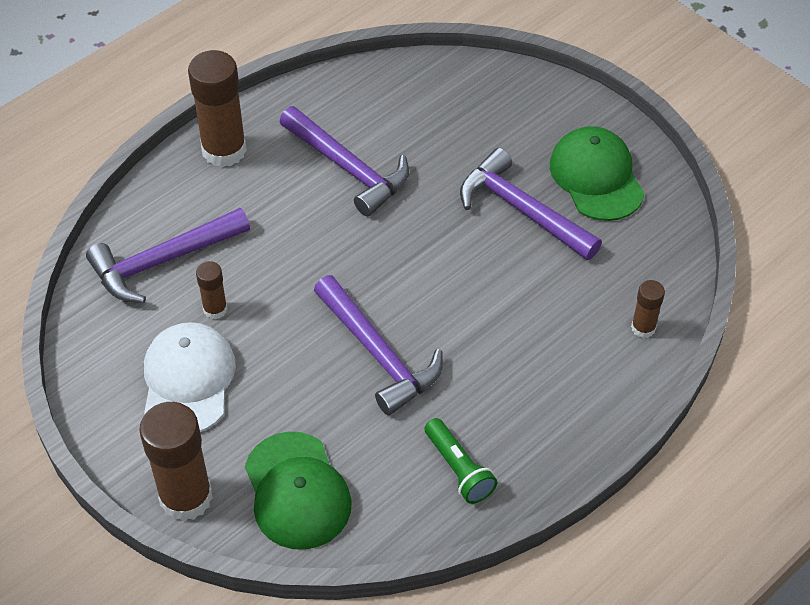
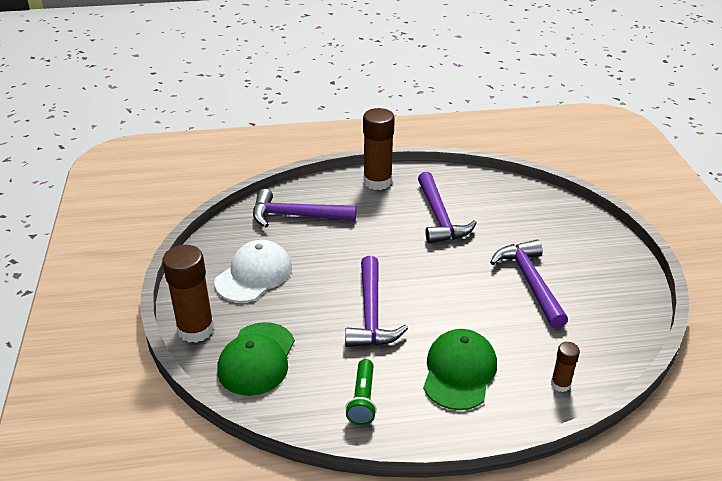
camera: 35 degrees right, 15 degrees down
brown glue stick [196,261,228,319] -> none
green cap [550,126,645,221] -> green cap moved to [423,329,497,410]

